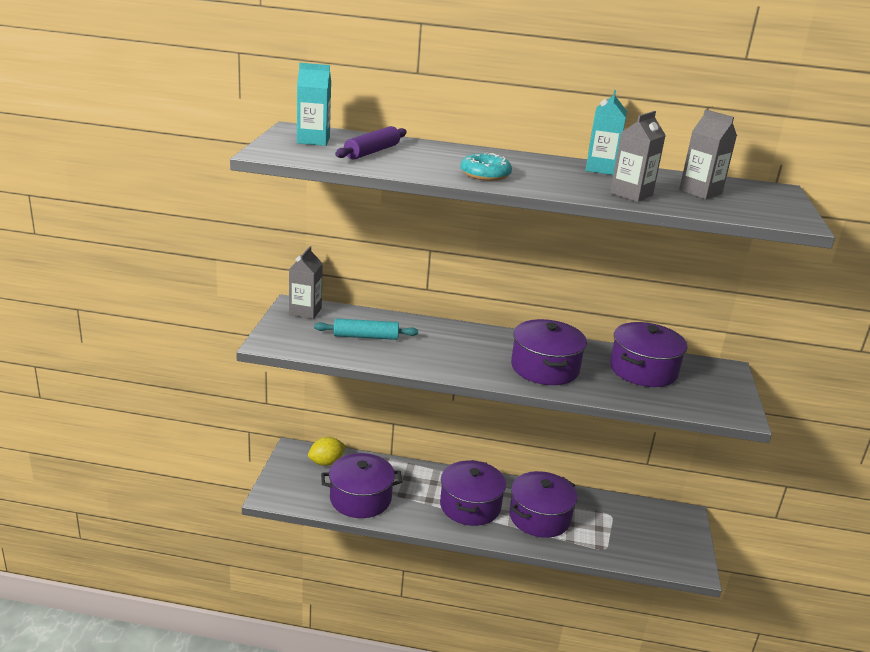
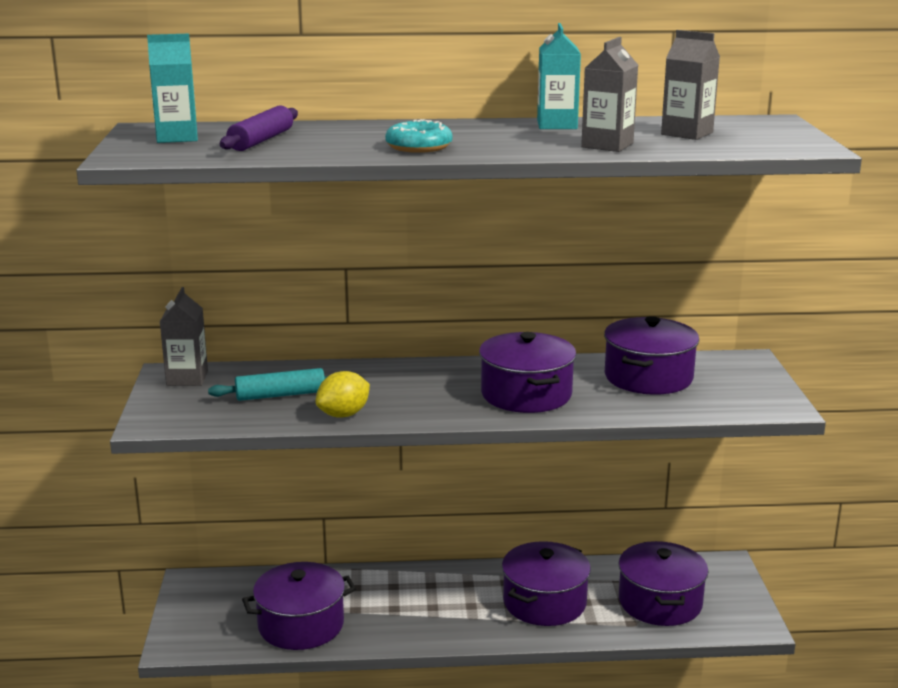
camera: 10 degrees left, 5 degrees down
yellow lemon [308,437,346,466] -> yellow lemon moved to [315,371,370,418]
purple pot [440,460,506,526] -> purple pot moved to [619,541,708,626]

